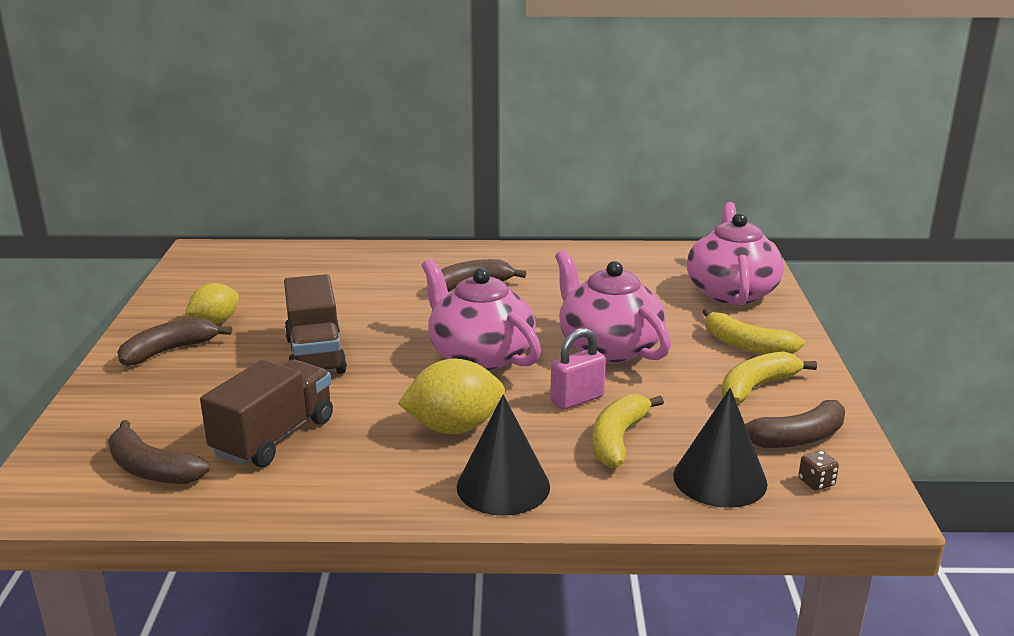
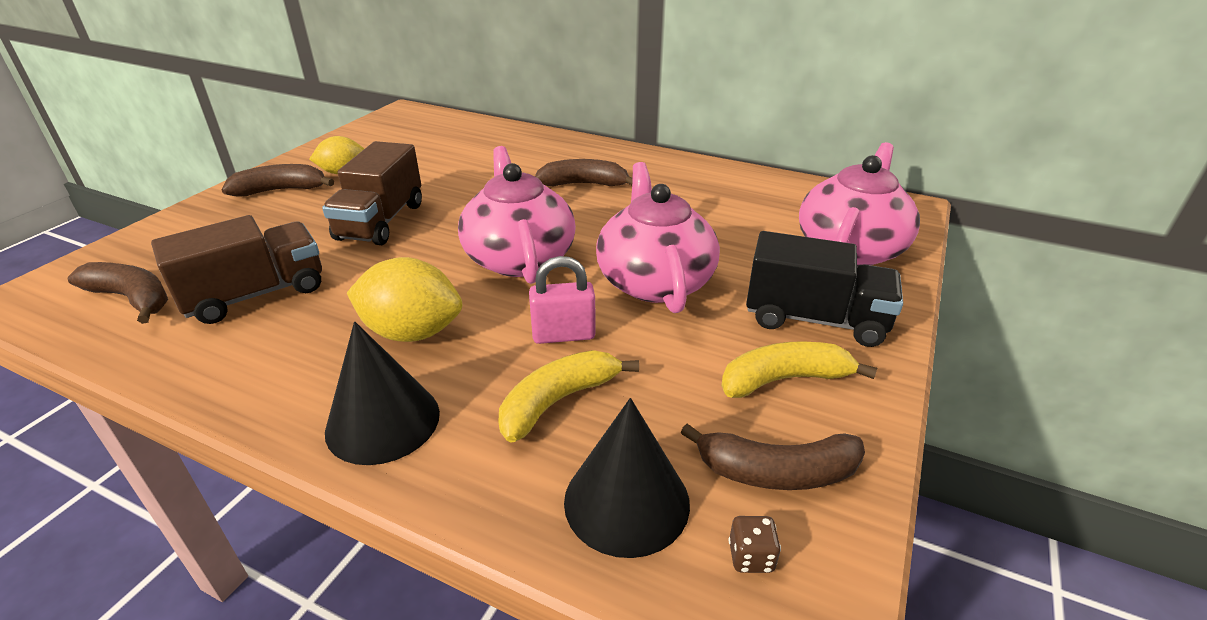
camera: 25 degrees right, 10 degrees up
brown banana [108,420,210,484] -> brown banana turned 150 degrees clockwise [68,262,168,324]
yellow banana [702,308,805,355] -> black truck [746,231,903,347]

